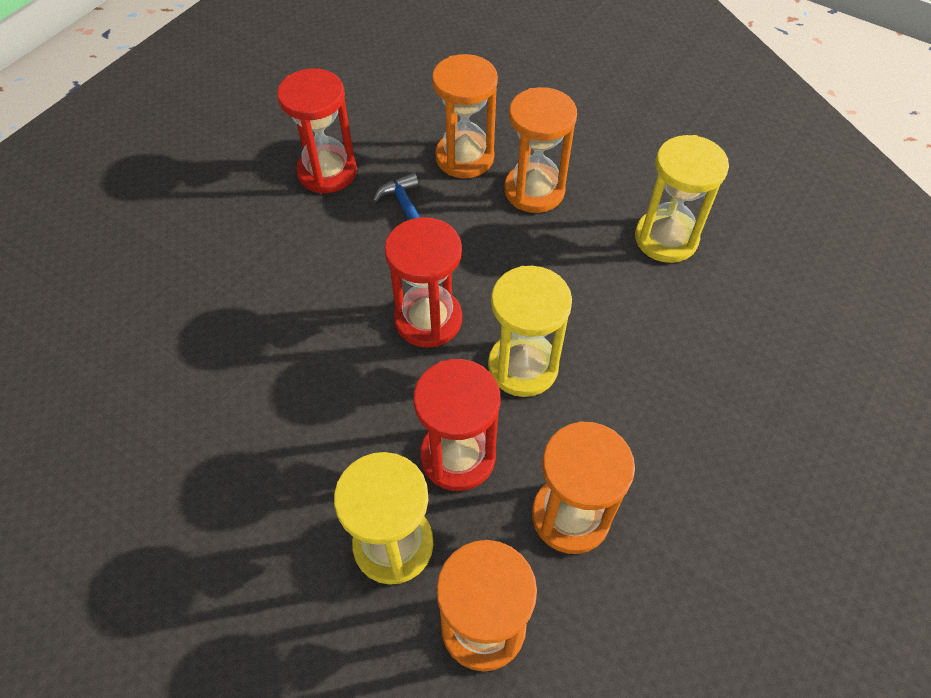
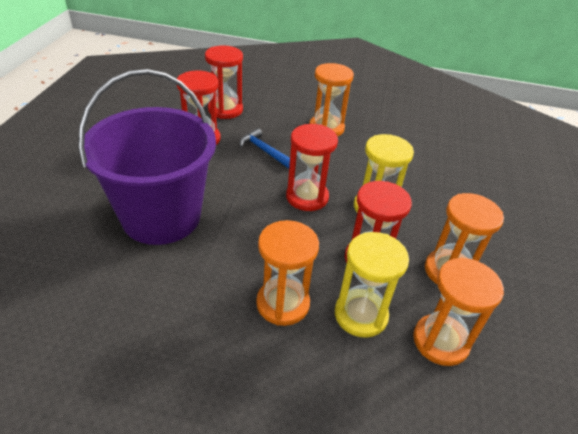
camera: 25 degrees left, 15 degrees down
orange hourglass [432,54,498,178] -> orange hourglass moved to [256,220,319,326]
yellow hourglass [635,135,729,263] -> none
none -> purple bucket [78,69,216,245]
none -> red hourglass [205,46,243,119]

